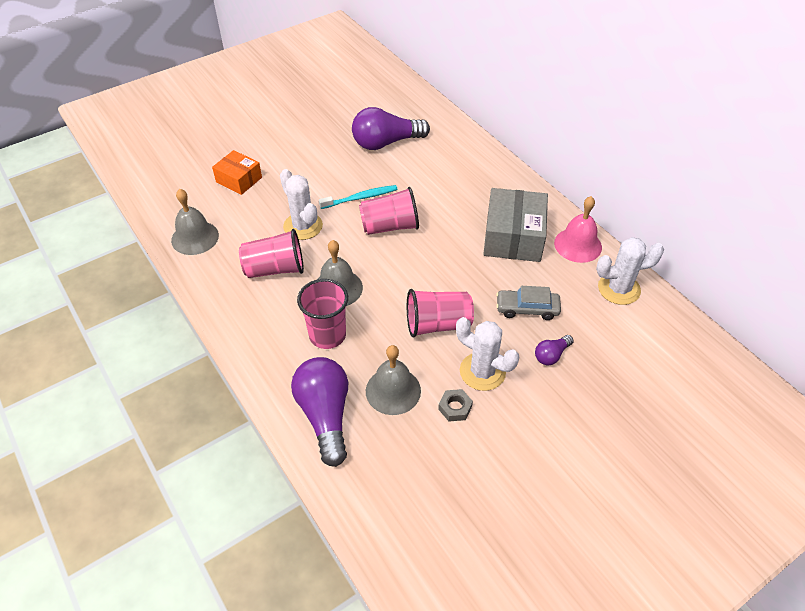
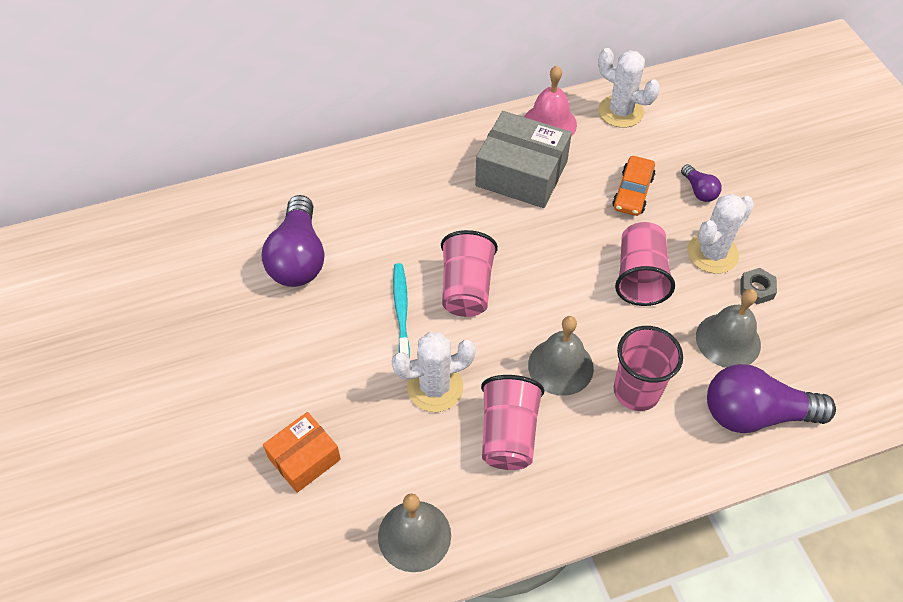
camera: 75 degrees left, 5 degrees up
grey car [496,286,561,320] -> orange car [612,156,655,216]
white cactus [596,237,664,305] -> white cactus turned 60 degrees counterclockwise [598,48,660,128]

